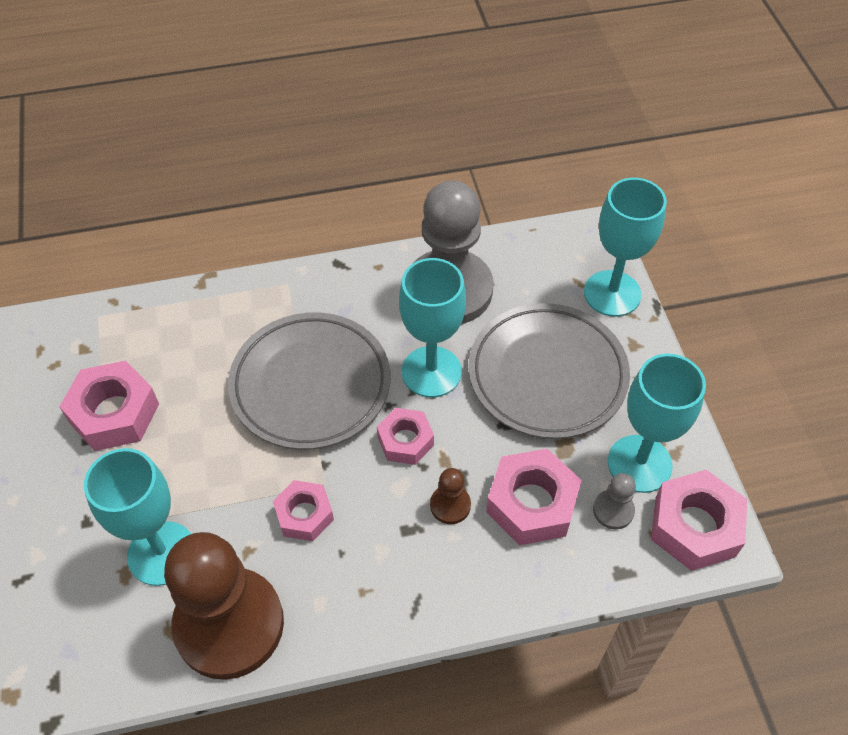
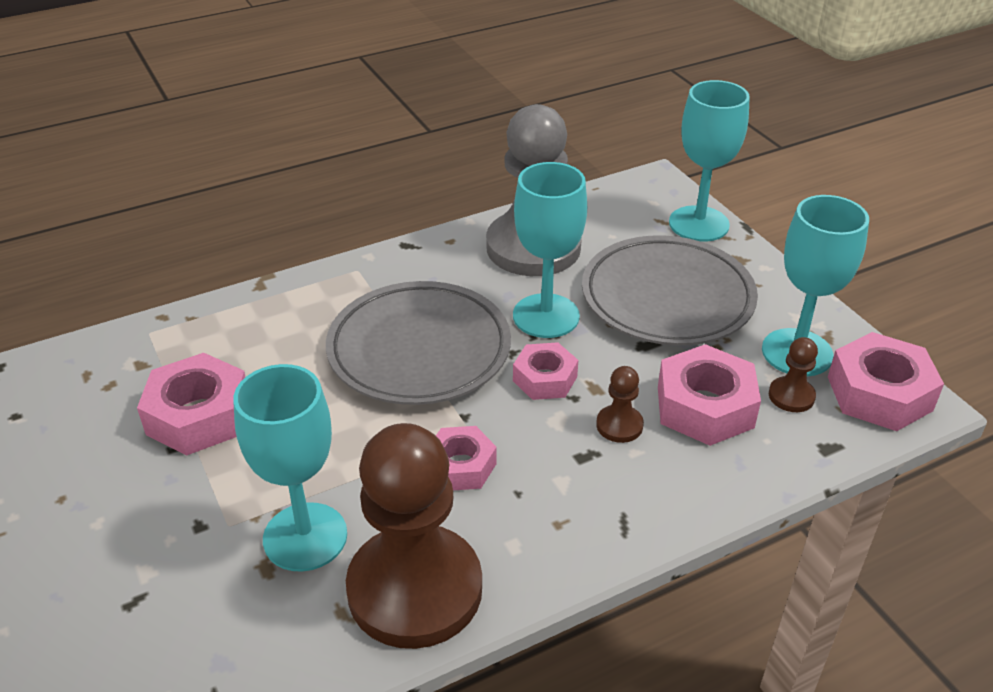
camera: 15 degrees left, 15 degrees down
grey pawn [593,473,636,529] -> brown pawn [769,337,818,412]

